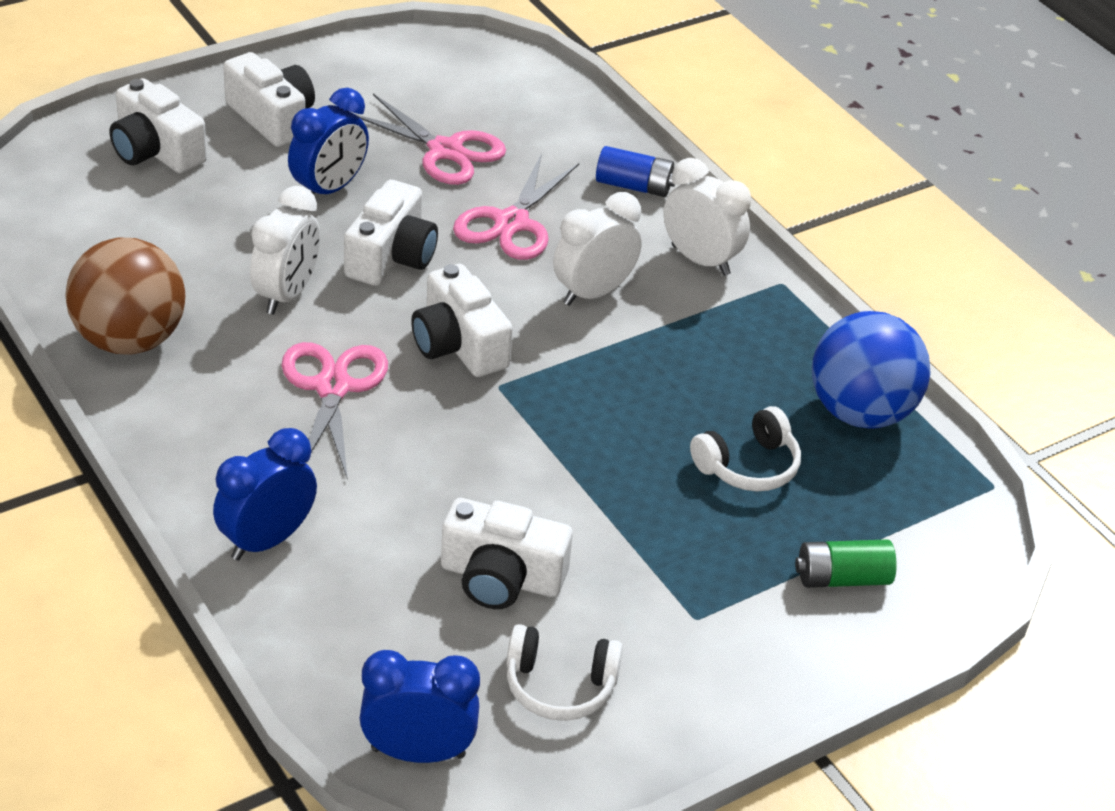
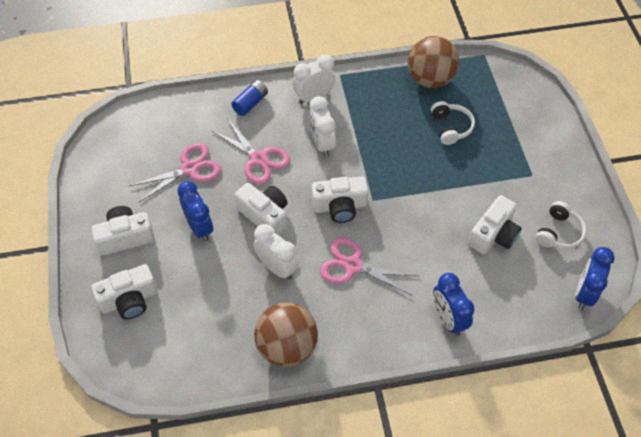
camera: 65 degrees left, 15 degrees up
green battery [795,540,897,588] -> none
blue ball [812,311,931,429] -> brown ball [408,36,459,88]

